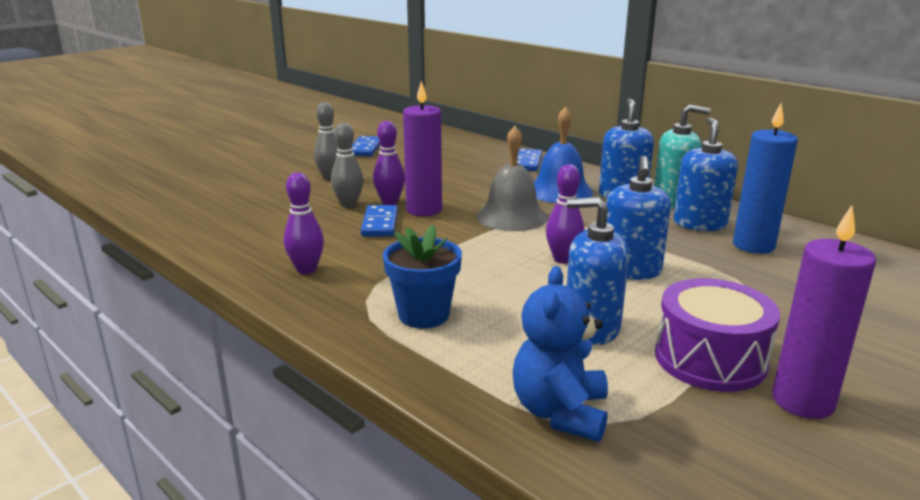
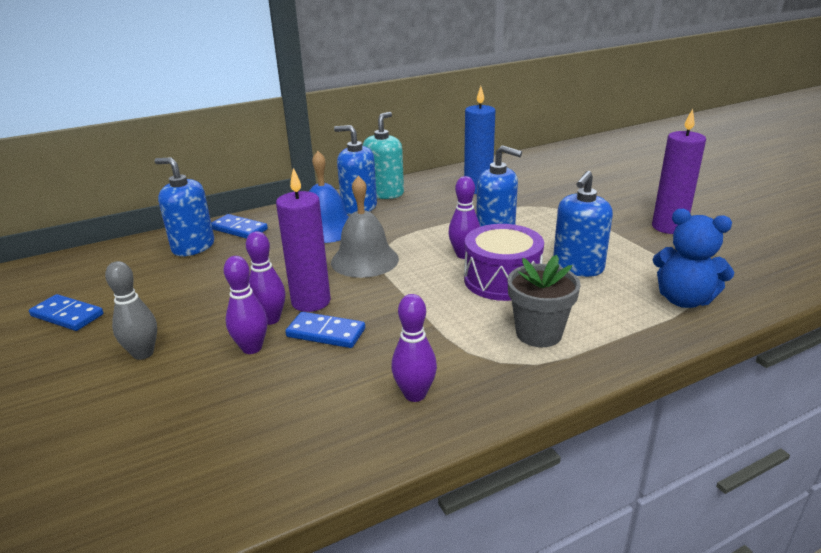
camera: 70 degrees left, 5 degrees up
grey bowling pin [331,123,364,208] -> purple bowling pin [224,256,268,354]
blue flower pot [383,225,462,328] -> grey flower pot [508,255,581,347]
purple drum [655,278,780,392] -> purple drum moved to [464,224,544,301]
blue soap dispenser [673,118,738,231] -> blue soap dispenser moved to [155,158,214,256]

